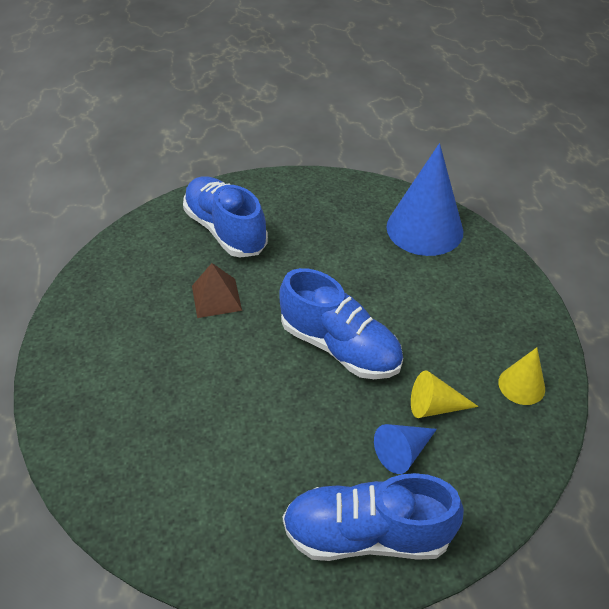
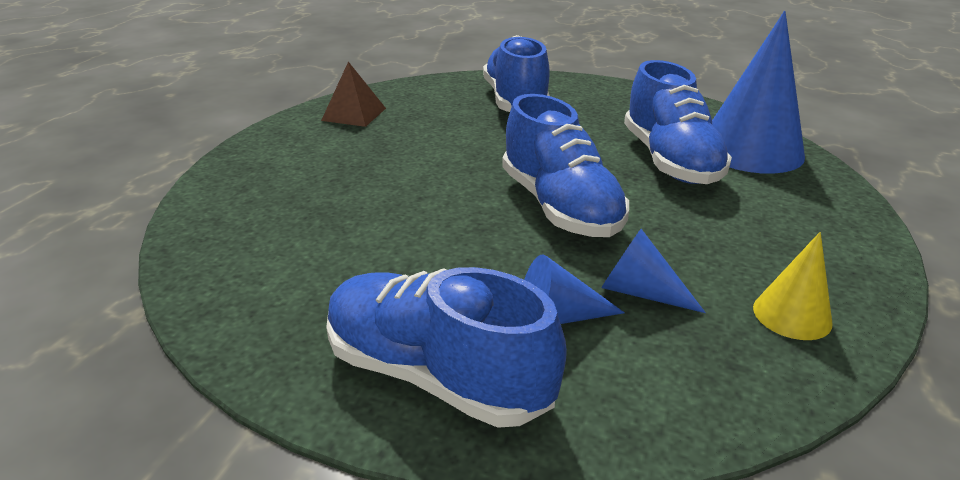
camera: 30 degrees right, 15 degrees down
brown pyramid [192,263,242,318] -> brown pyramid moved to [321,62,386,127]
yellow cone [411,370,479,418] -> blue cone [601,229,706,313]
none -> blue shoe [624,60,732,184]

